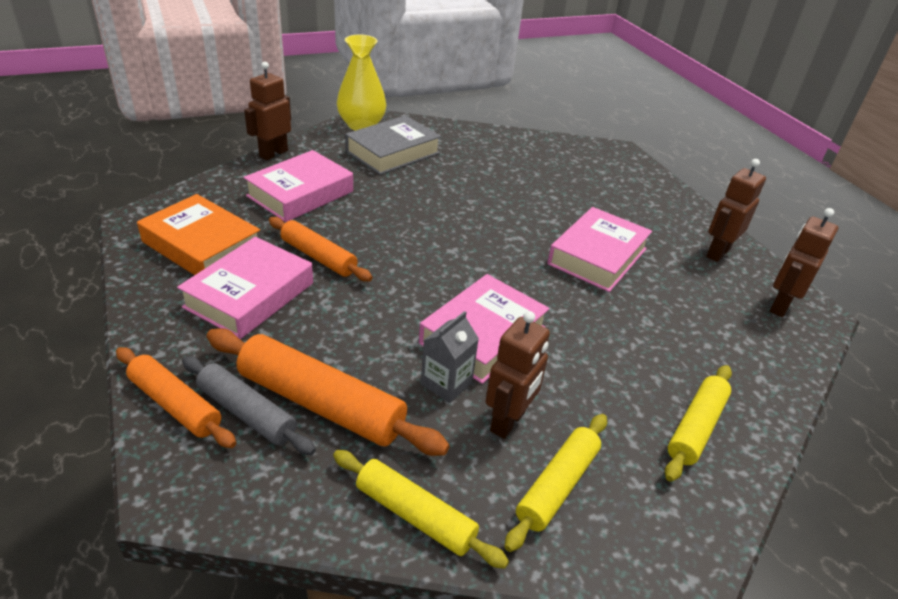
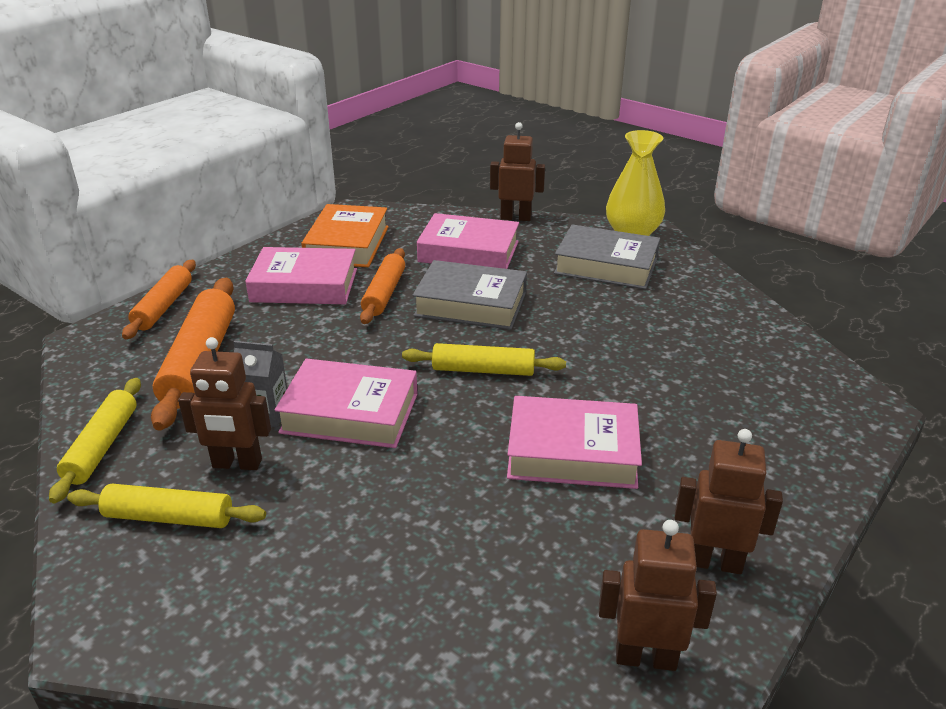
camera: 65 degrees right, 5 degrees down
grey rolling pin [182,356,316,455] -> none
yellow rolling pin [665,365,732,482] -> yellow rolling pin moved to [402,343,566,376]
none -> grey book [413,260,527,330]

